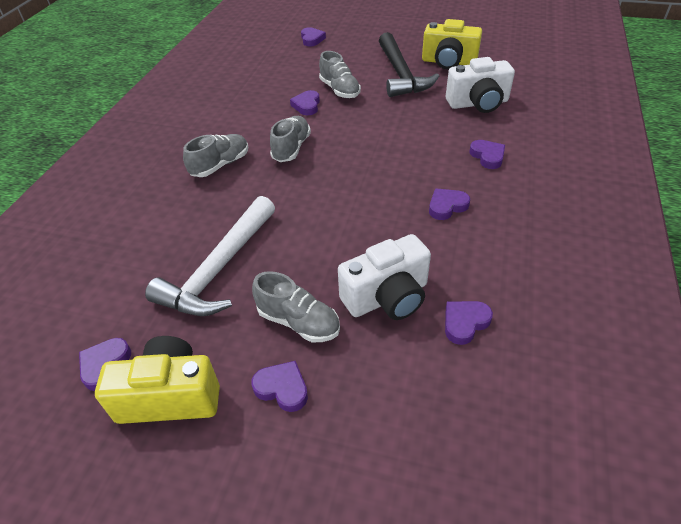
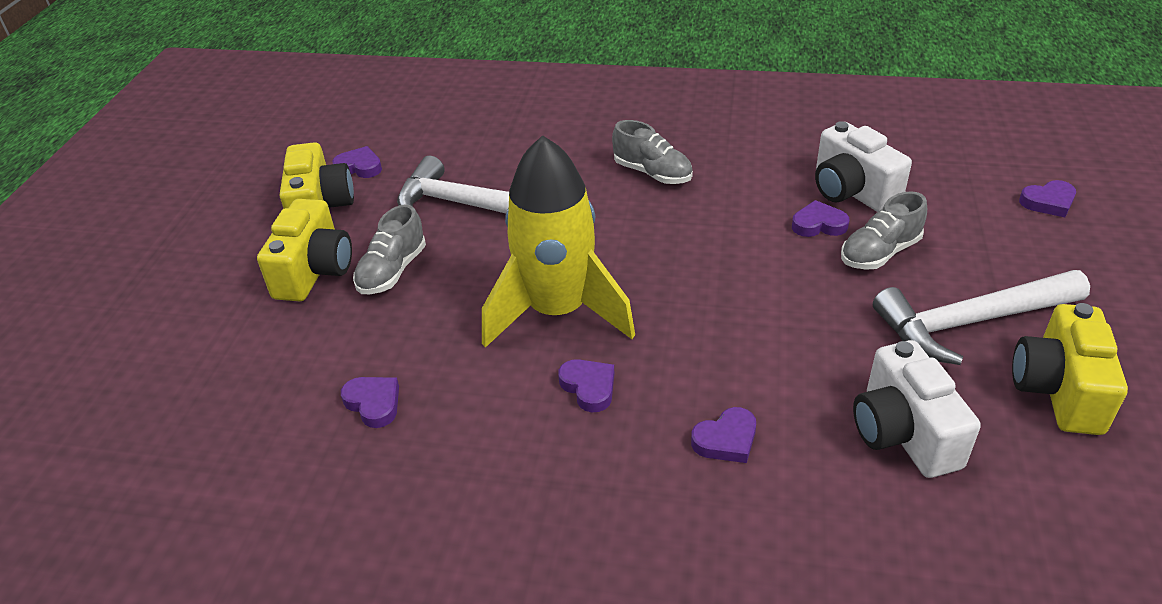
camera: 85 degrees right, 5 degrees down
purple heart [251,361,308,412] -> yellow camera [257,199,352,301]
grey shoe [270,116,311,162] -> none
white camera [338,234,431,320] -> white camera moved to [815,121,912,212]
black hammer [379,32,439,97] -> white hammer [873,270,1090,365]
none -> yellow rocket [482,135,635,348]

